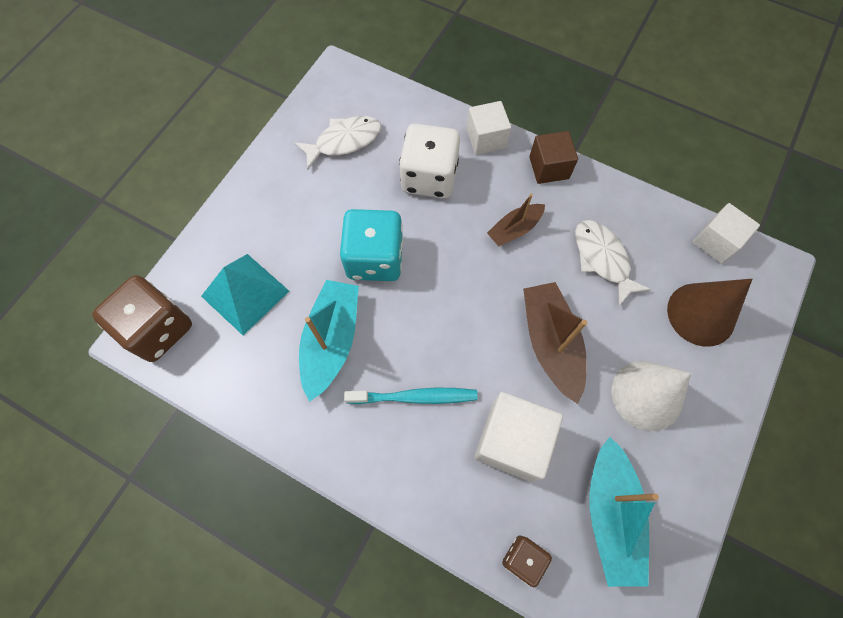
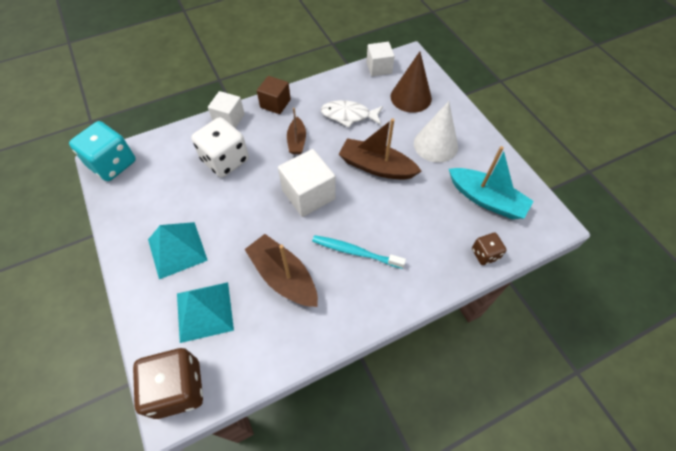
camera: 55 degrees left, 10 degrees down
white fish [294,116,381,170] -> none
turquoise boat [299,280,359,402] -> brown boat [244,234,318,307]
turquoise dice [340,209,403,281] -> turquoise dice moved to [69,121,136,181]
turquoise toothbrush [344,388,478,404] -> turquoise toothbrush turned 105 degrees counterclockwise [312,235,406,269]
white cube [474,392,563,482] -> white cube moved to [278,149,336,217]
none -> turquoise pyramid [148,222,208,279]

